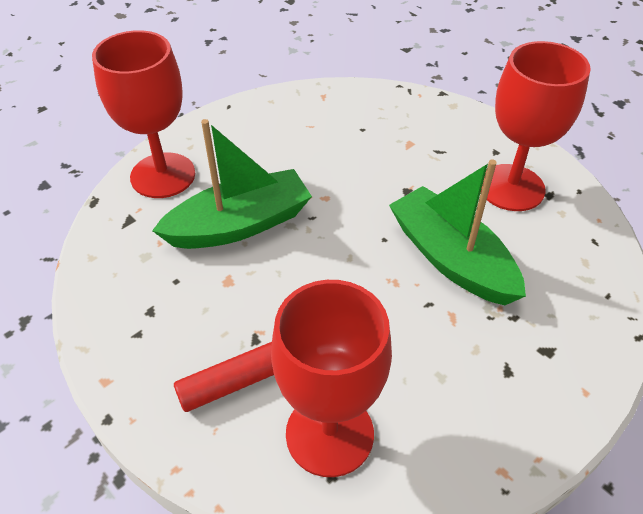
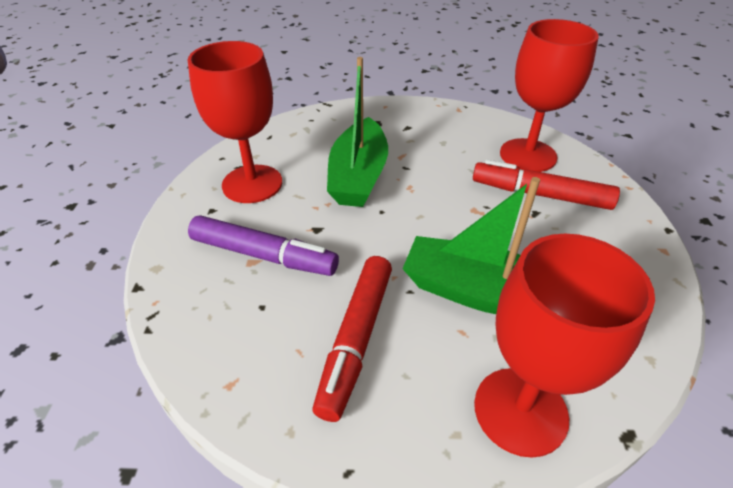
camera: 135 degrees left, 5 degrees down
none -> purple marker [188,215,339,276]
none -> red marker [313,256,392,422]

